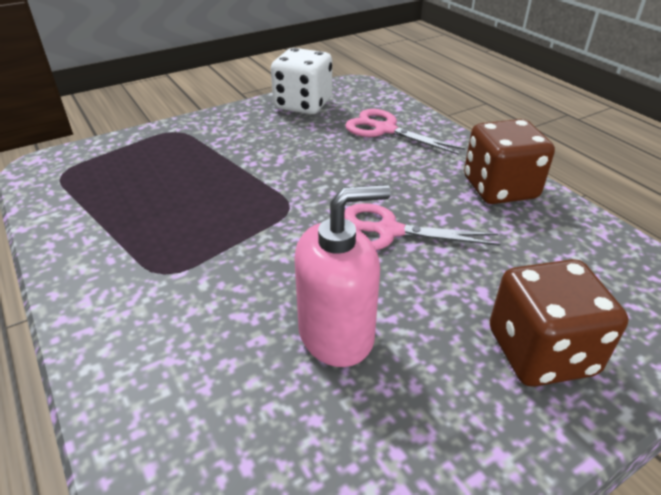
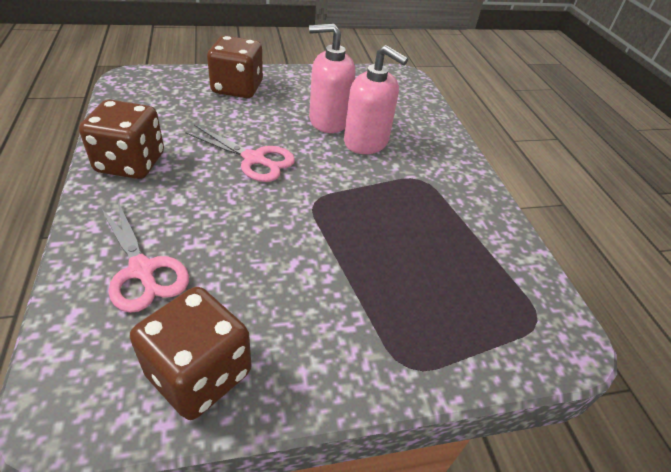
camera: 165 degrees left, 5 degrees up
white dice [271,48,332,114] -> brown dice [130,287,251,420]
none -> pink soap dispenser [344,45,408,154]

